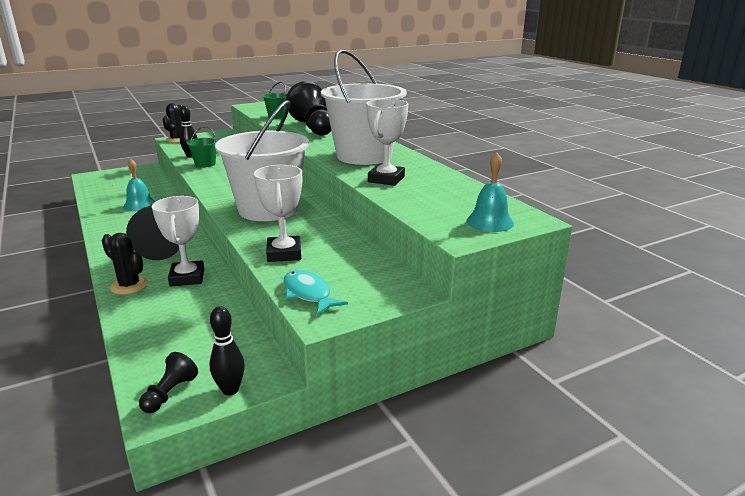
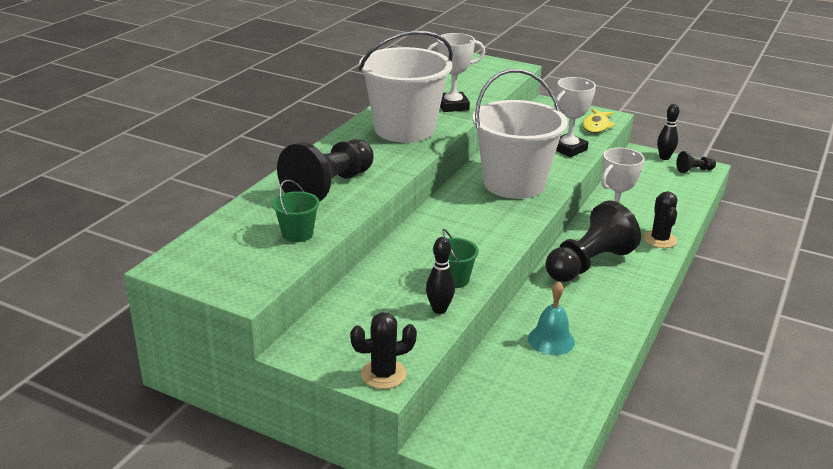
camera: 125 degrees left, 5 degrees up
turquoise fish [284,270,348,315] -> yellow fish [582,109,616,133]
turquoise bell [467,153,514,232] -> none

